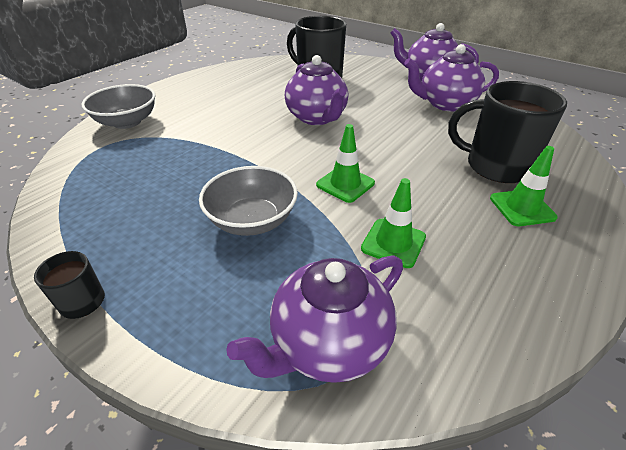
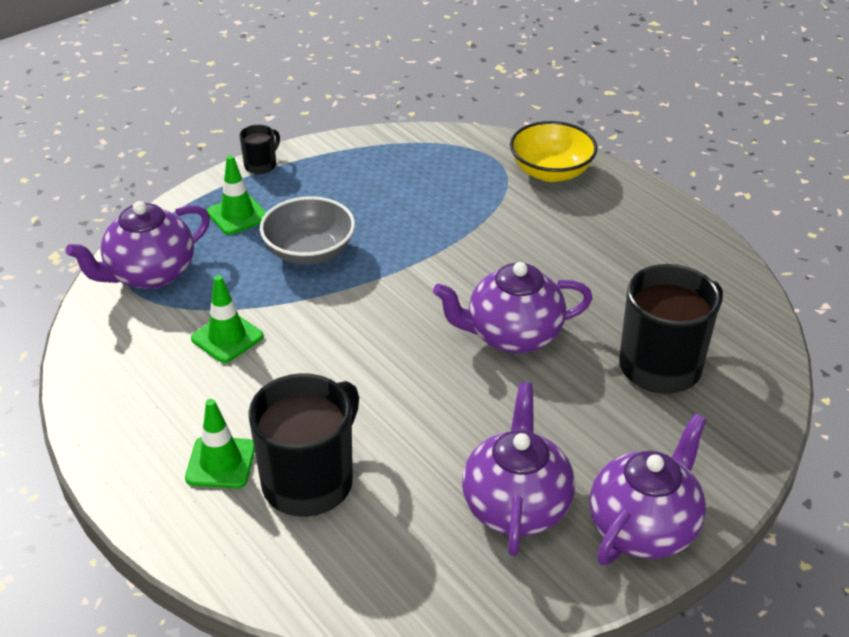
camera: 105 degrees right, 0 degrees up
grey bowl [81,84,155,129] -> yellow bowl [510,121,598,182]
purple teapot [226,256,403,383] -> purple teapot turned 105 degrees counterclockwise [66,201,210,289]
green traffic cone [316,124,375,203] -> green traffic cone moved to [207,155,267,235]

